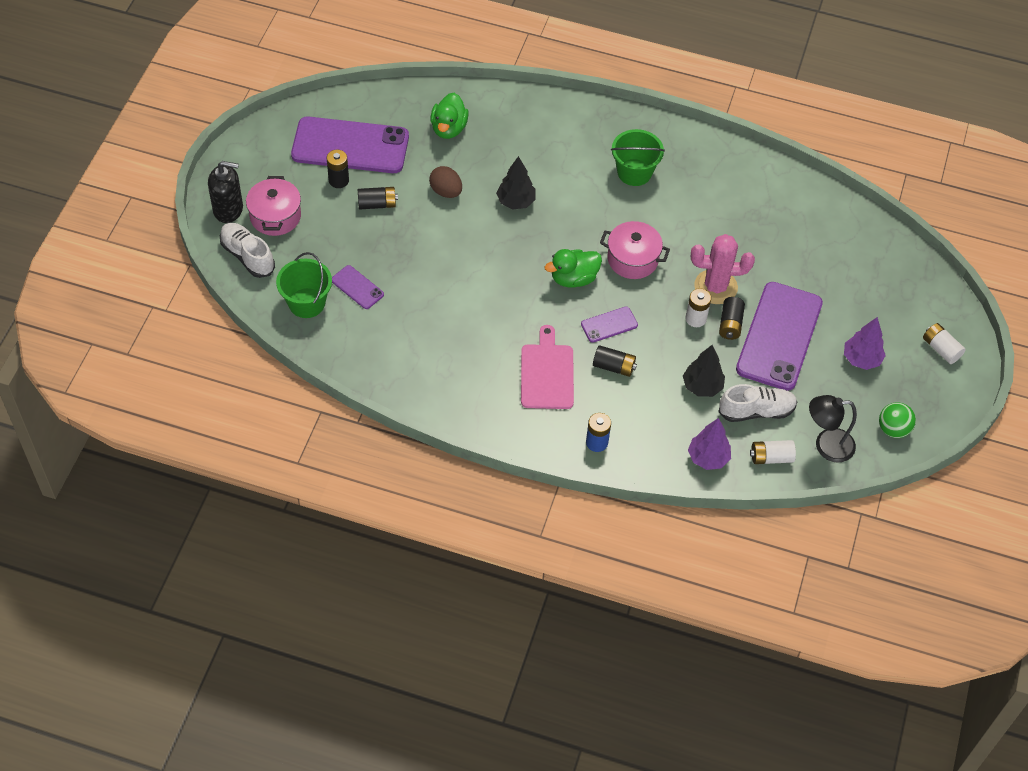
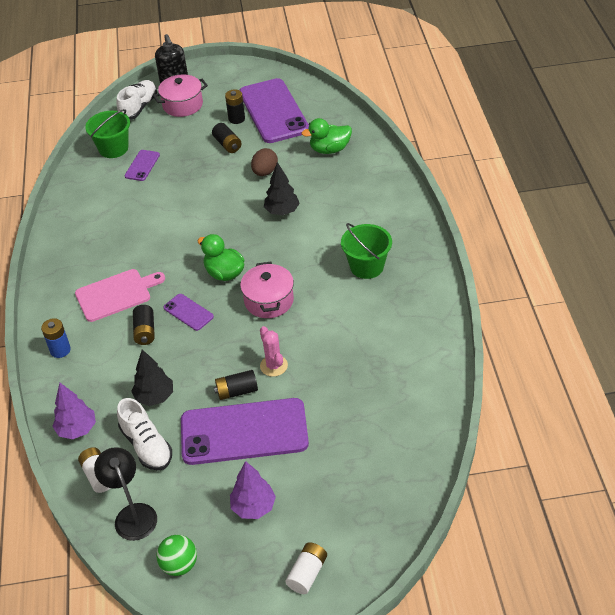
camera: 70 degrees right, 10 degrees down
white battery [685,288,711,327] -> none
pink cactus [691,234,755,304] -> pink cactus [260,326,288,377], size x0.63

